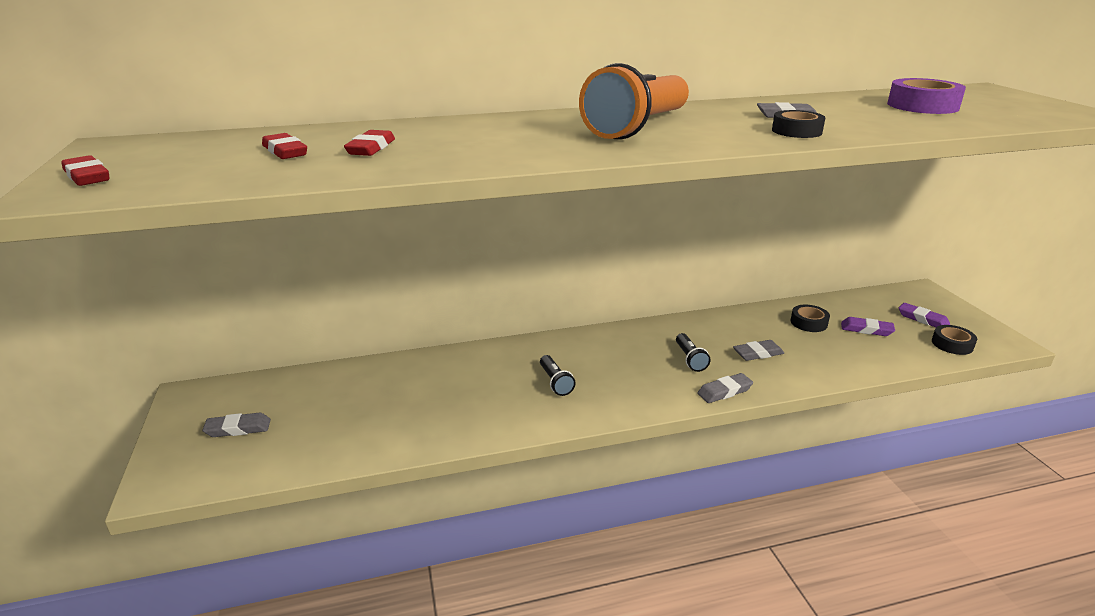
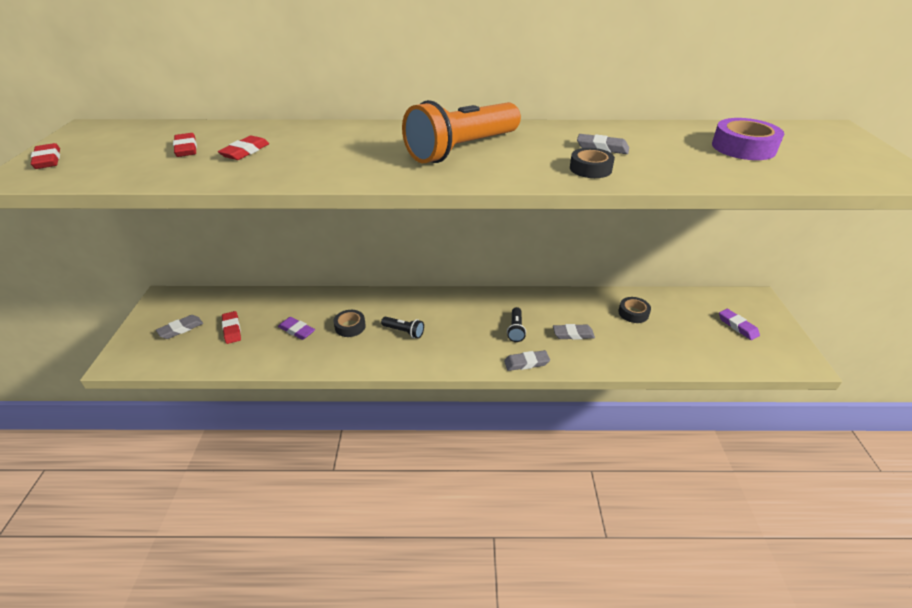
camera: 15 degrees right, 10 degrees up
grey eraser [202,413,271,437] -> grey eraser turned 45 degrees counterclockwise [156,315,203,339]
black flashlight [540,355,576,396] -> black flashlight turned 60 degrees counterclockwise [381,317,424,339]
purple eraser [841,317,895,336] -> purple eraser moved to [278,317,315,340]
black tape [932,325,977,355] -> black tape moved to [333,310,366,337]
none -> red eraser [222,311,241,344]

